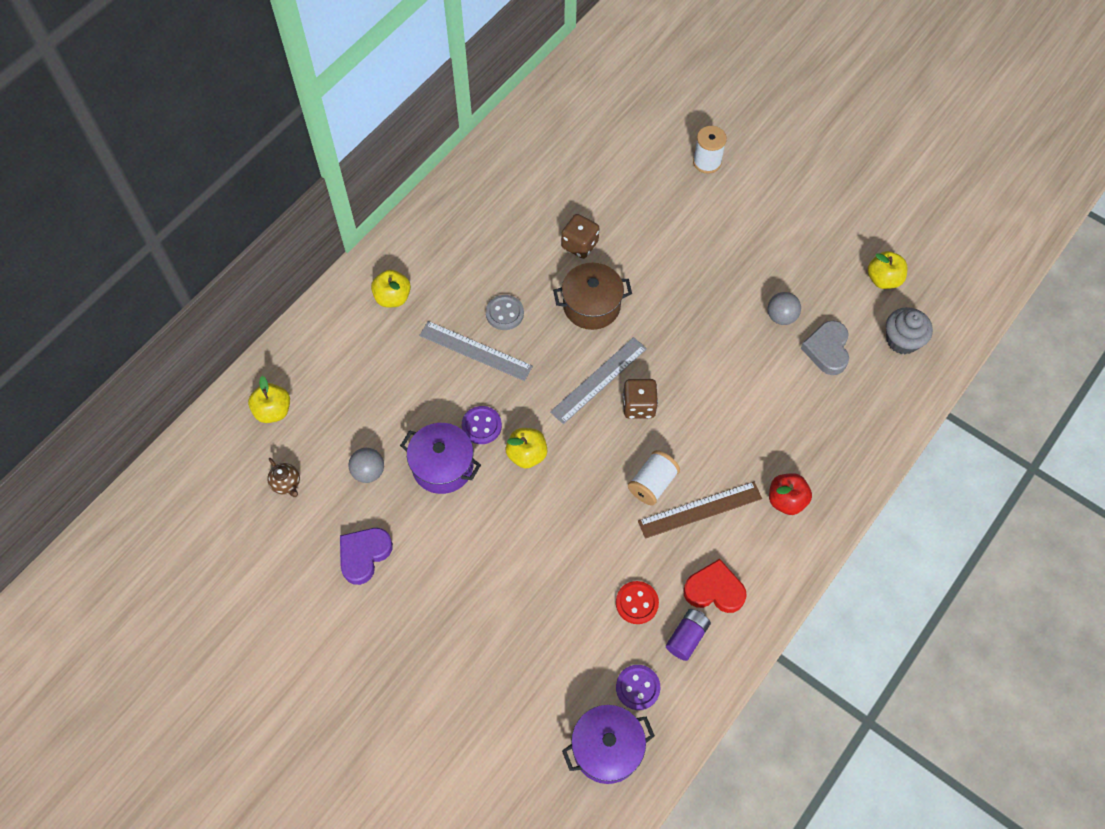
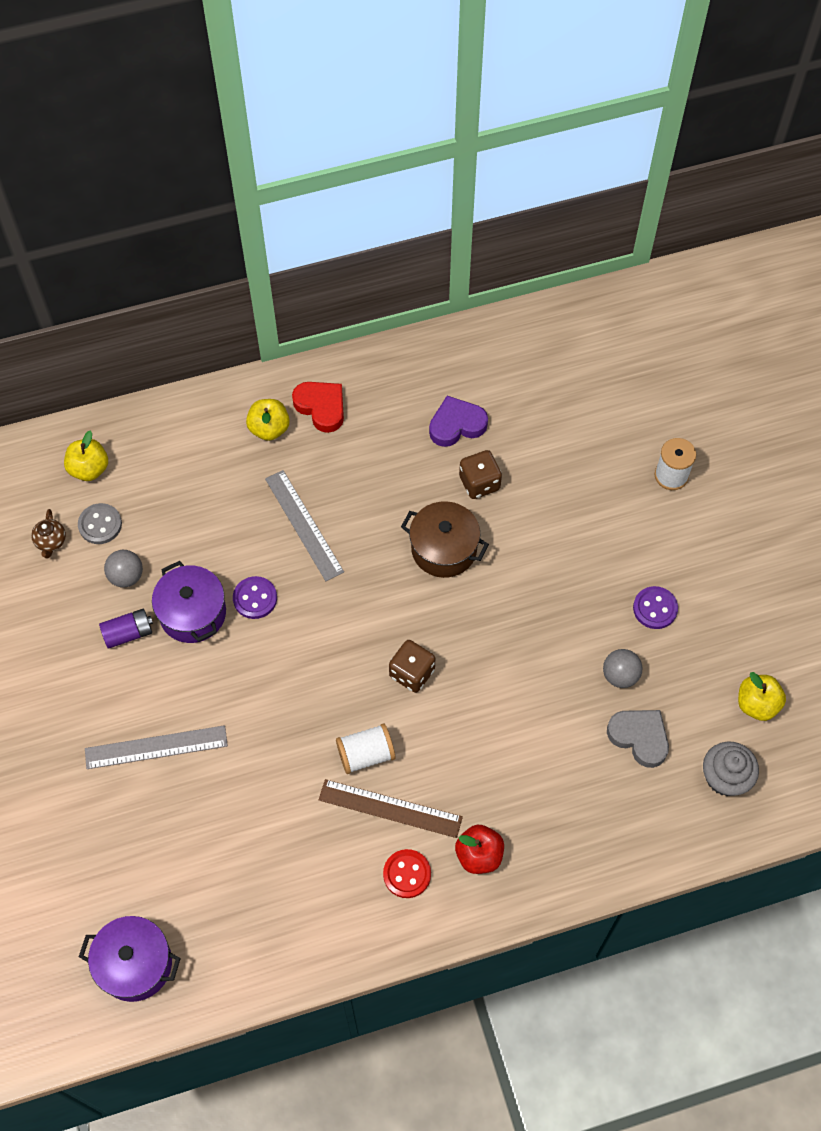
camera: 35 degrees right, 0 degrees up
purple heart [340,528,393,585] -> purple heart moved to [429,396,488,447]
grey button [486,295,524,330] -> grey button moved to [78,503,122,544]
yellow apple [506,428,547,469] -> none
grey ruler [550,337,647,424] -> grey ruler moved to [85,725,228,769]
red button [616,581,659,624] -> red button moved to [383,849,431,898]
purple button [616,665,660,710] -> purple button moved to [633,586,678,629]
purple battery [666,609,711,661] -> purple battery moved to [99,609,153,649]
red heart [683,559,747,613] -> red heart moved to [292,382,344,433]
grey heart [801,321,849,375] -> grey heart turned 90 degrees clockwise [607,710,669,768]

